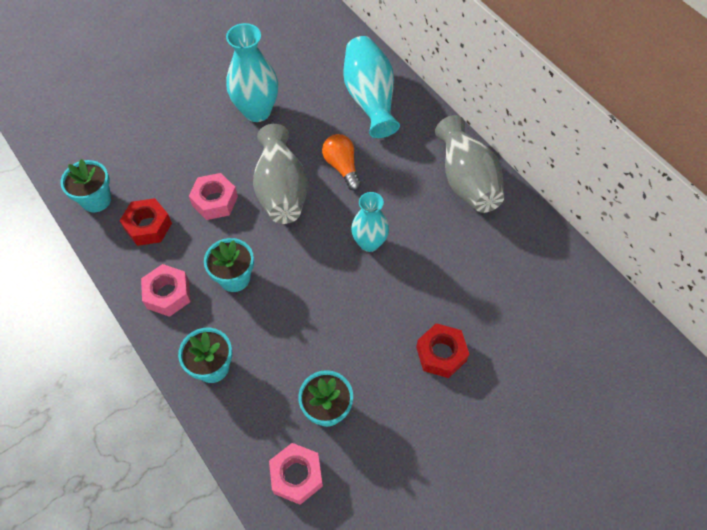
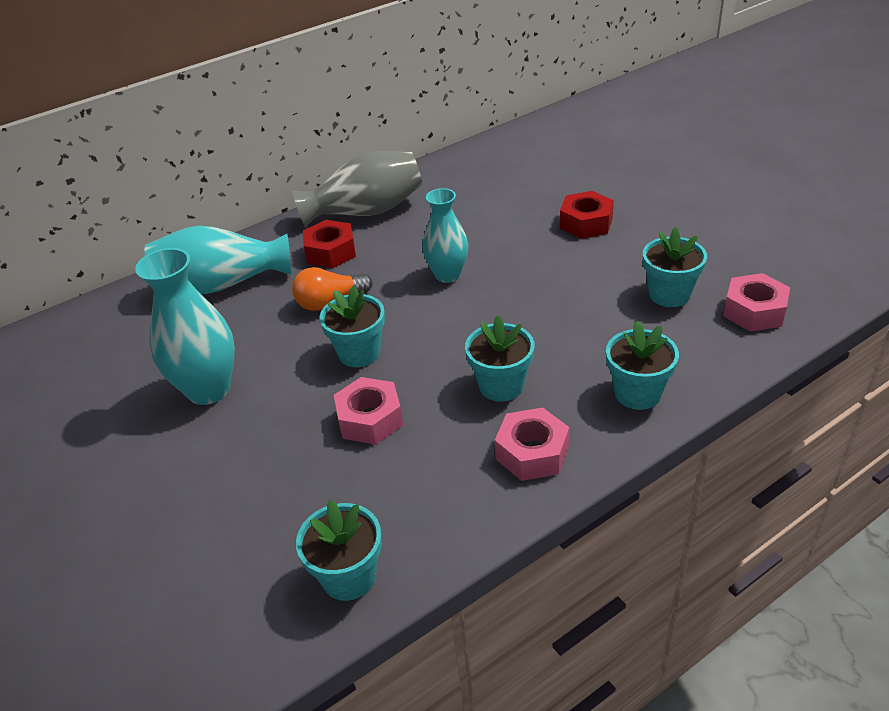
camera: 85 degrees left, 20 degrees down
red nut [119,198,172,246] -> red nut moved to [303,220,356,268]
grey vase [253,124,308,224] -> turquoise flower pot [319,285,385,367]

